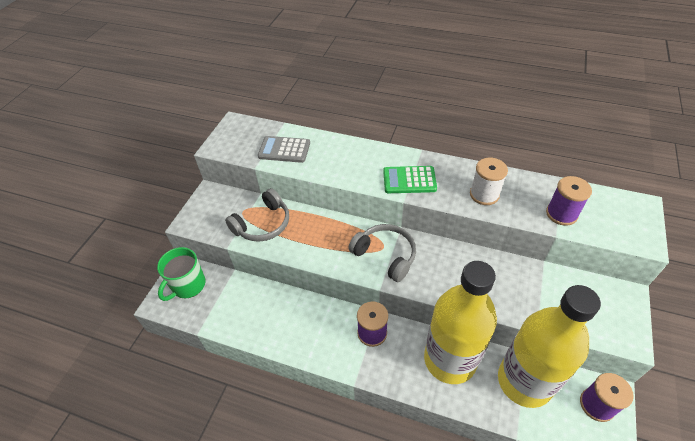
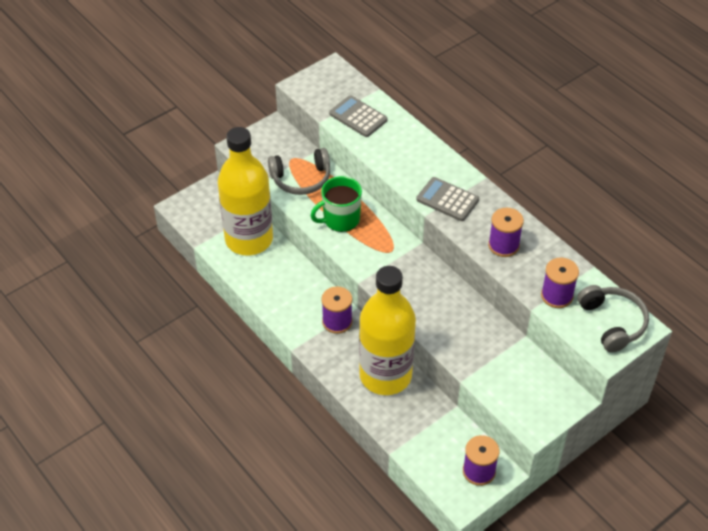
camera: 30 degrees right, 0 degrees up
green mug [157,247,206,301] -> green mug moved to [311,176,362,232]
grey headphones [348,224,416,282] -> grey headphones moved to [577,285,649,353]
green calculator [383,166,437,193] -> grey calculator [416,177,479,221]
white spool [470,158,508,205] -> purple spool [488,208,524,257]
yellow bottle [498,285,601,408] -> yellow bottle moved to [218,127,273,255]

